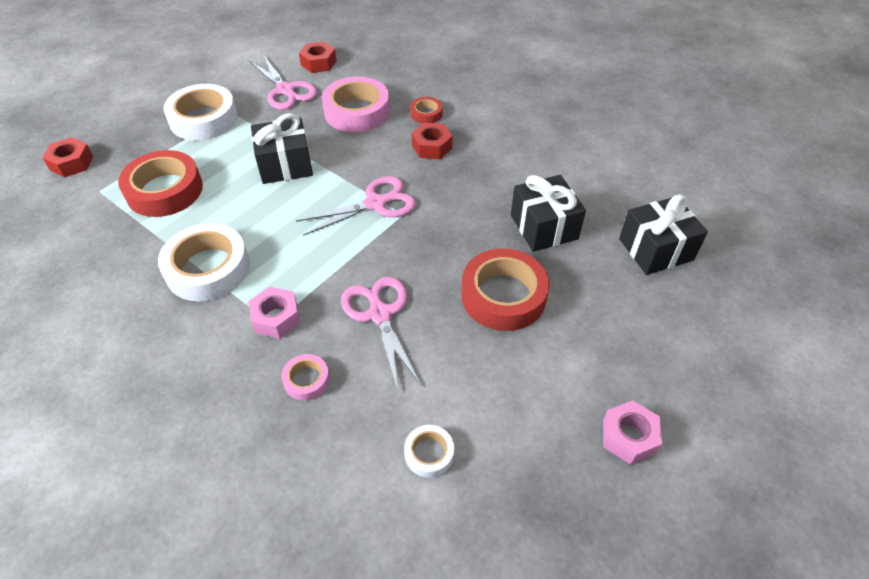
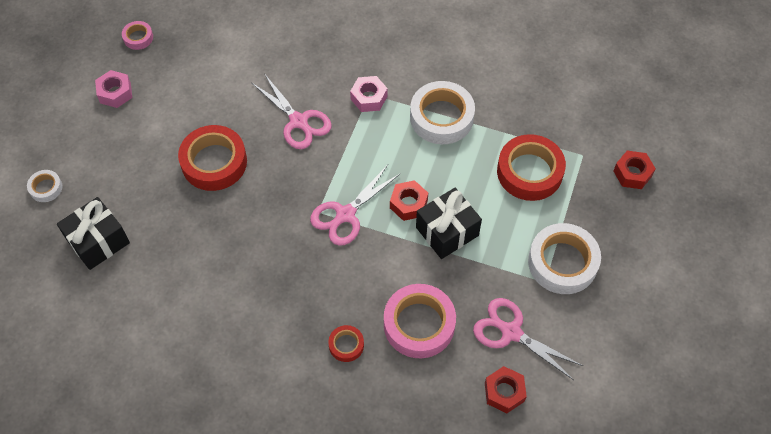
camera: 160 degrees right, 10 degrees up
pink tape [281,354,330,401] -> pink tape moved to [122,21,153,50]
white tape [404,425,454,478] -> white tape moved to [27,170,62,202]
red nut [412,123,453,159] -> red nut moved to [390,180,428,221]
black gift [511,175,586,252] -> none

